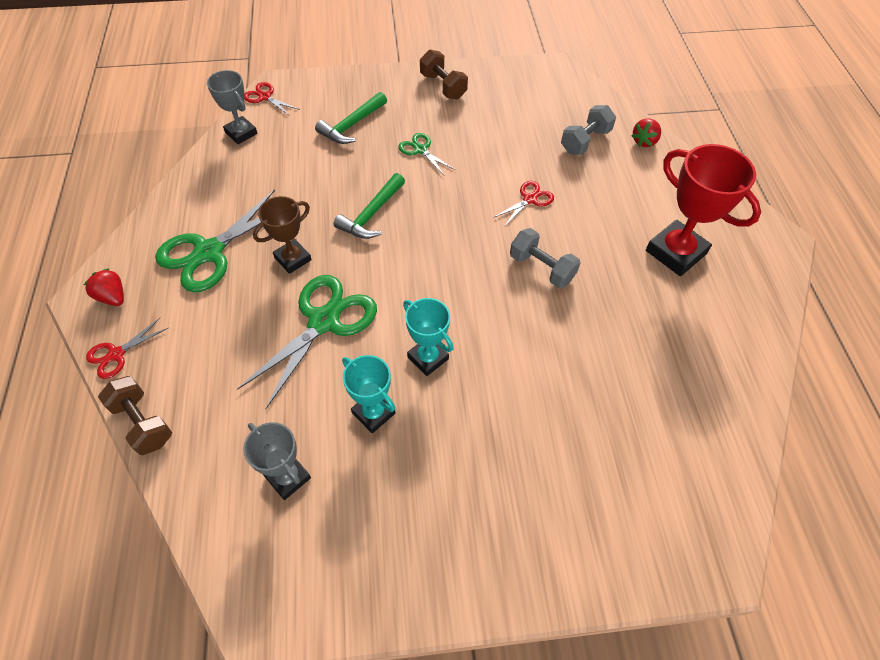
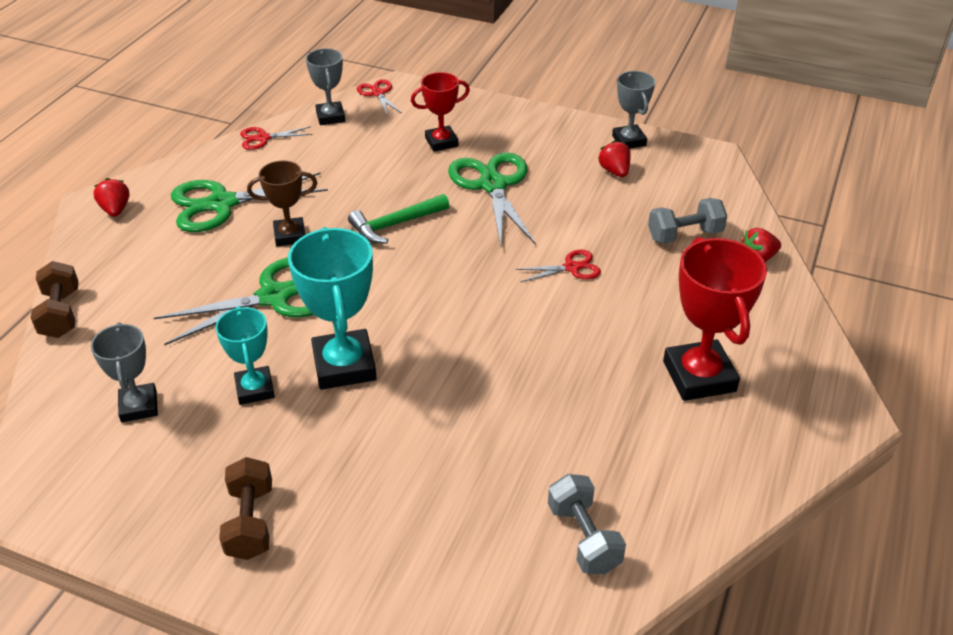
camera: 30 degrees right, 15 degrees down
red scissors [86,317,168,379] -> red scissors moved to [240,126,313,150]
green hammer [315,92,387,144] -> red trophy [411,72,470,152]
green scissors [398,133,455,175] -> green scissors [448,152,536,247], size x1.99
turquoise trophy [403,298,454,376] -> turquoise trophy [288,227,377,390], size x1.65
brown dumbbell [420,50,468,99] -> brown dumbbell moved to [219,457,272,560]
grey dumbbell [510,228,581,288] -> grey dumbbell moved to [548,474,626,574]
none -> red strawberry [598,140,631,177]
none -> grey trophy [612,71,655,149]

